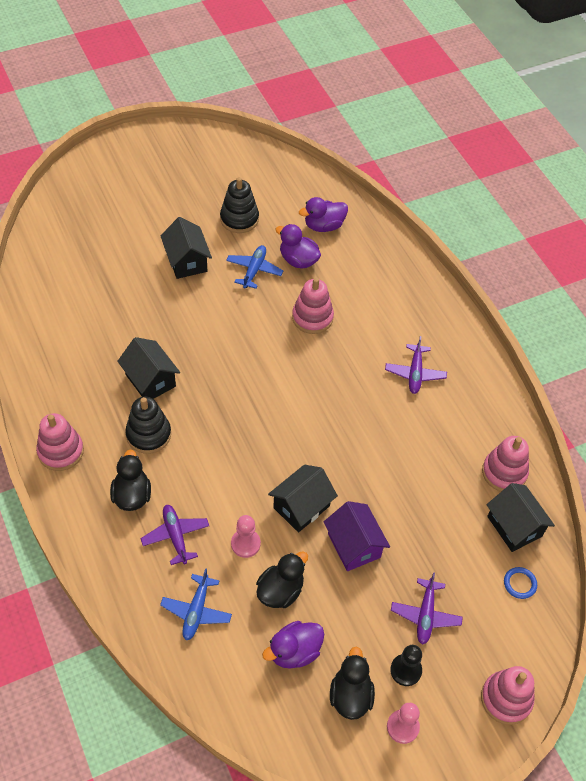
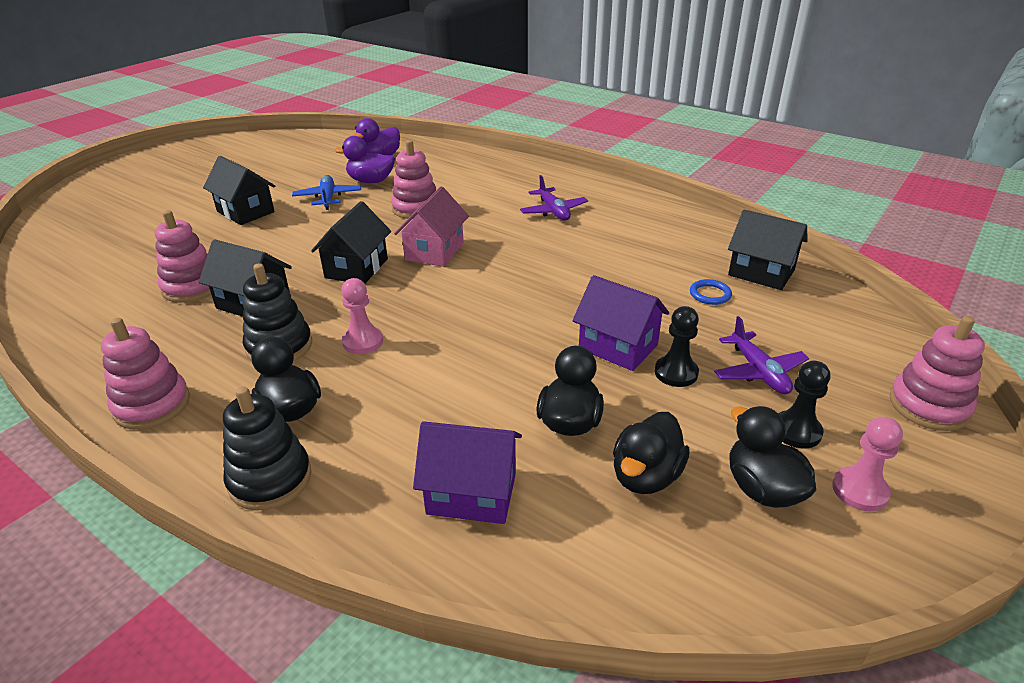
camera: 25 degrees left, 20 degrees down
purple plane [140,505,209,565] -> none
blue plane [160,568,232,640] -> purple house [413,421,522,524]
black stacking toy [220,177,259,233] -> black stacking toy moved to [223,386,312,511]
pink pawn [231,515,261,558] -> pink pawn moved to [341,278,383,354]
purple duck [262,621,324,669] -> black duck [613,412,690,494]
black house [268,464,338,532] -> black house moved to [311,201,391,284]
pink stacking toy [482,436,529,491] -> pink stacking toy moved to [155,210,211,303]
blue ring [504,567,537,599] -> blue ring moved to [690,279,732,305]
none -> pink house [394,187,469,267]
none -> black pawn [655,306,699,387]

